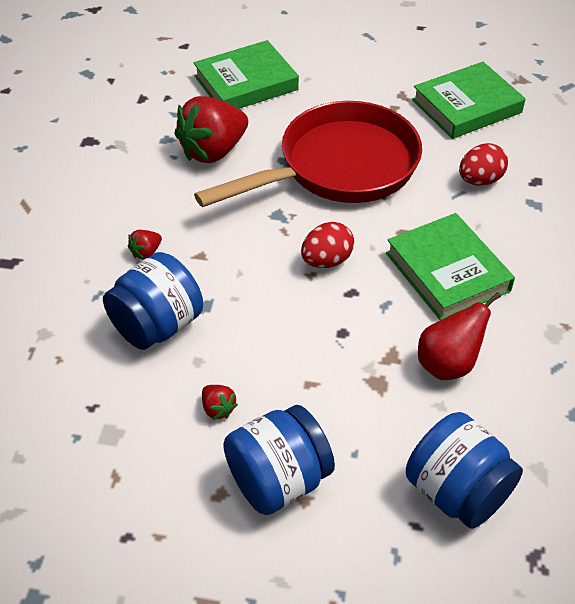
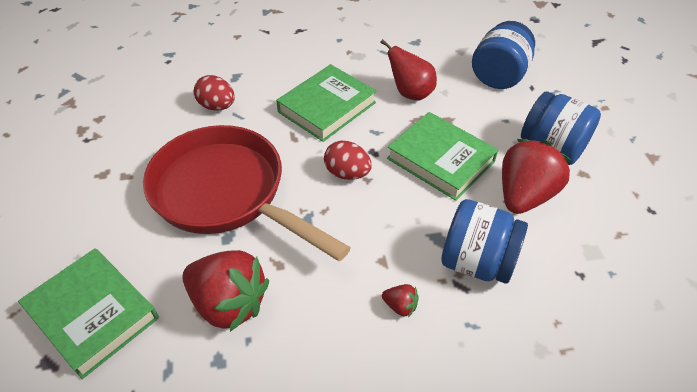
camera: 110 degrees left, 0 degrees up
red strawberry [202,385,238,420] -> red strawberry [502,139,572,214], size x2.38
green book [412,62,526,139] -> green book moved to [387,112,498,201]

